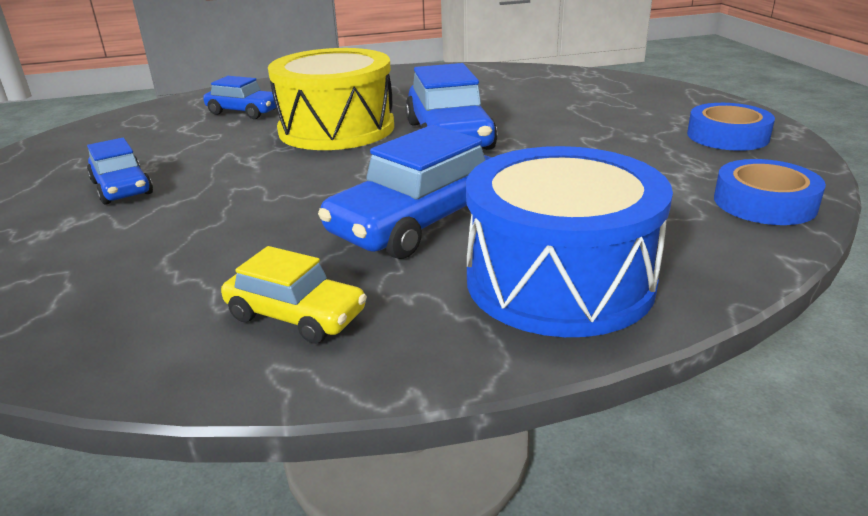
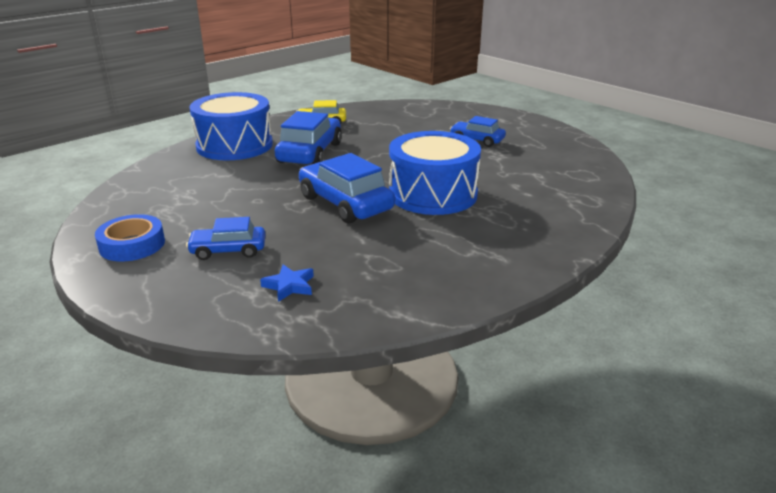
camera: 150 degrees right, 0 degrees up
blue car [203,76,276,119] -> blue car moved to [186,217,266,260]
yellow drum [268,48,394,150] -> blue drum [389,131,481,215]
blue tape [714,159,826,225] -> none
none -> blue star [260,264,314,302]

